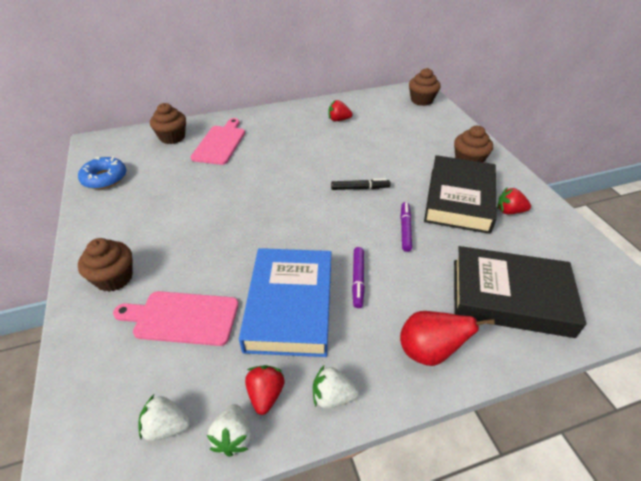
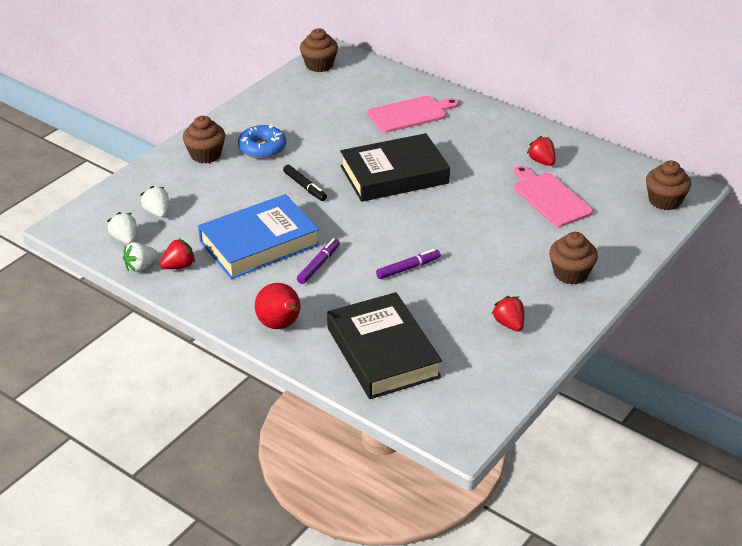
camera: 55 degrees right, 5 degrees down
blue donut [78,157,126,189] -> blue donut moved to [238,125,286,159]
pink cutting board [113,291,239,346] -> pink cutting board moved to [514,165,593,227]
brown cupcake [150,103,186,144] -> brown cupcake moved to [300,28,338,72]
white strawberry [313,365,359,408] -> white strawberry moved to [140,186,169,217]
black marker [331,178,391,190] -> black marker moved to [283,165,327,201]
purple marker [352,247,365,308] -> purple marker turned 150 degrees clockwise [297,238,340,284]
black book [424,155,497,234] -> black book moved to [340,133,450,202]

